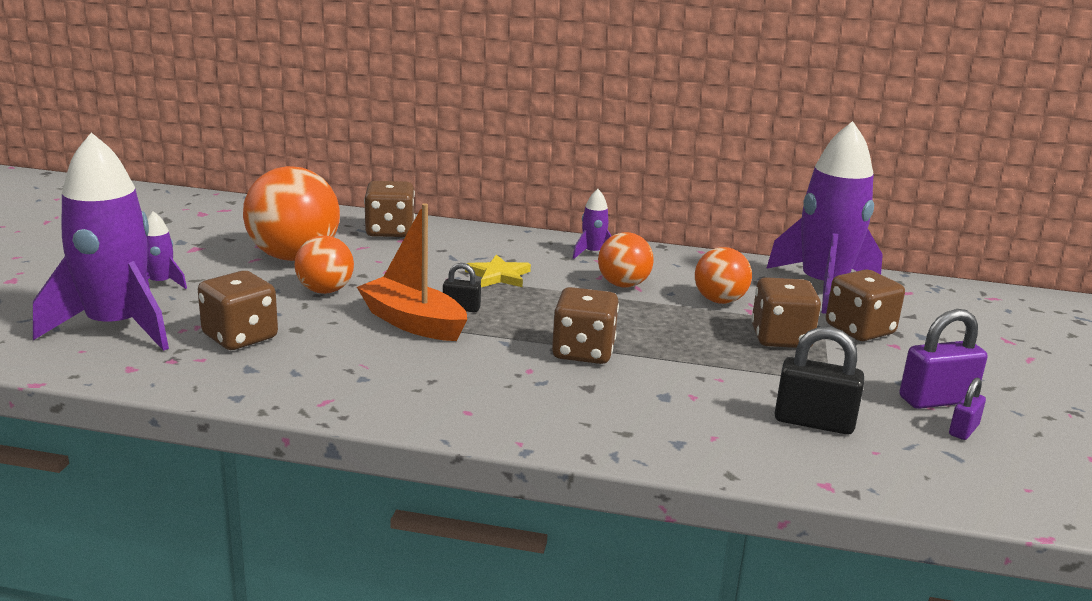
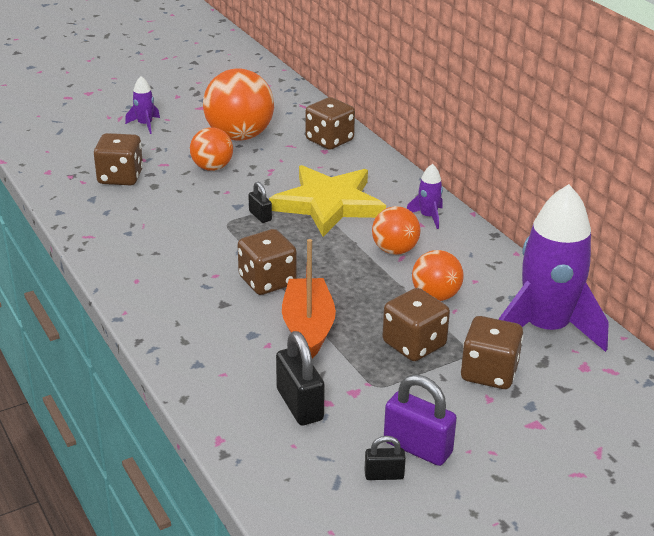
camera: 50 degrees right, 10 degrees up
purple rocket [33,132,169,351] -> none
orange boat [357,203,467,341] -> orange boat moved to [282,239,336,358]
yellow star [465,255,531,287] -> yellow star [269,165,386,237], size x2.11
purple padlock [949,377,986,440] -> black padlock [364,436,406,480]

